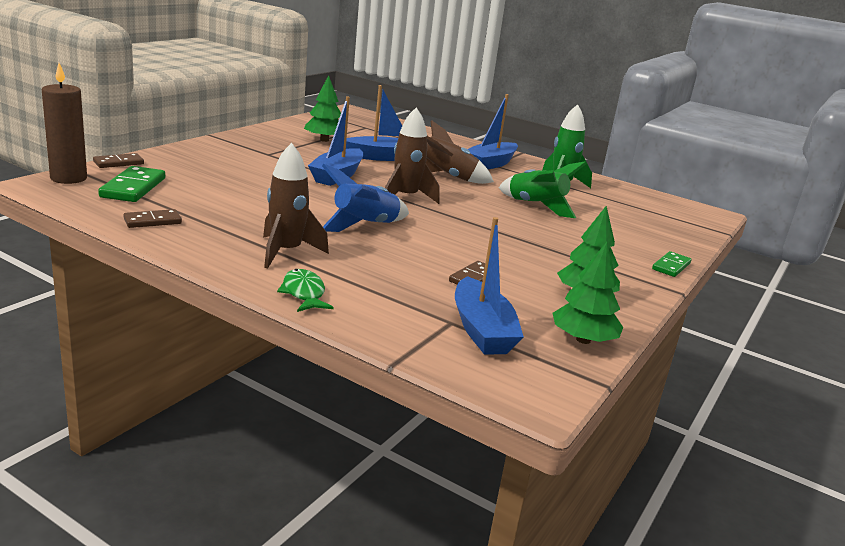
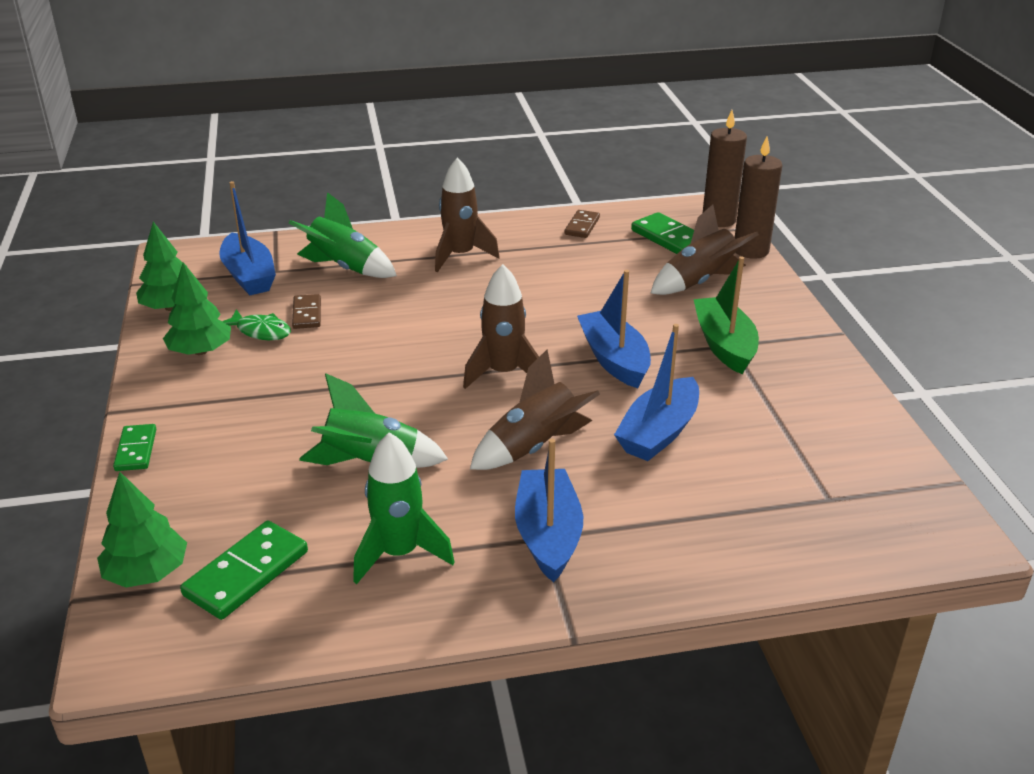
camera: 140 degrees right, 10 degrees up
brown domino [93,153,144,168] -> brown candle [735,137,782,259]
green fish [277,269,334,312] -> green fish moved to [222,309,291,340]
green tree [304,75,341,142] -> green tree moved to [97,472,187,588]
blue rocket [322,164,409,232] -> none
blue boat [455,217,524,355] -> blue boat turned 150 degrees counterclockwise [219,181,276,295]
none -> green domino [180,521,308,620]
none -> green rocket [289,192,397,278]
none -> brown rocket [650,204,759,295]
none -> green boat [693,256,759,374]

